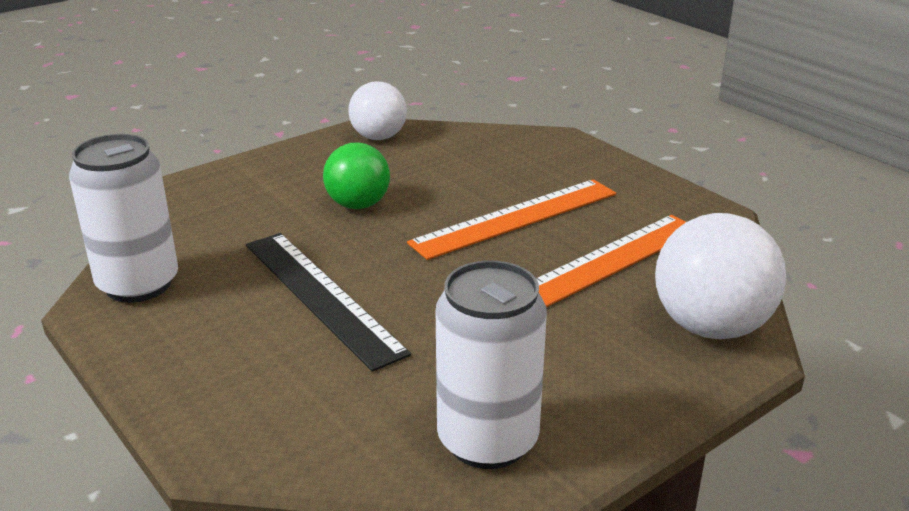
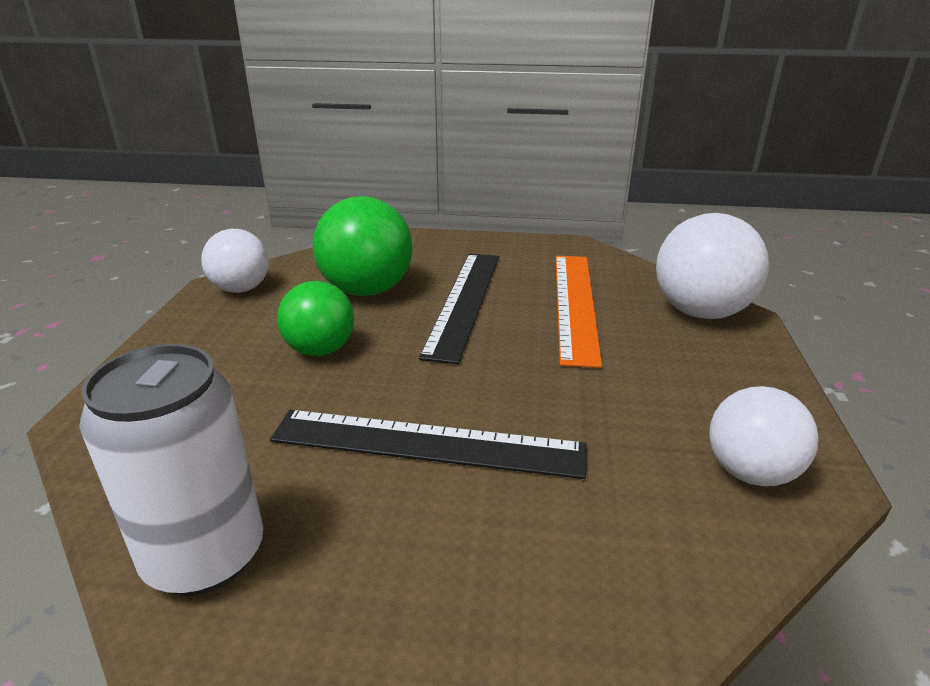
camera: 45 degrees left, 0 degrees up
orange ruler [407,179,616,260] -> black ruler [419,253,499,364]
white can [436,261,547,469] -> white ball [709,386,819,486]
none -> green ball [312,196,413,296]

